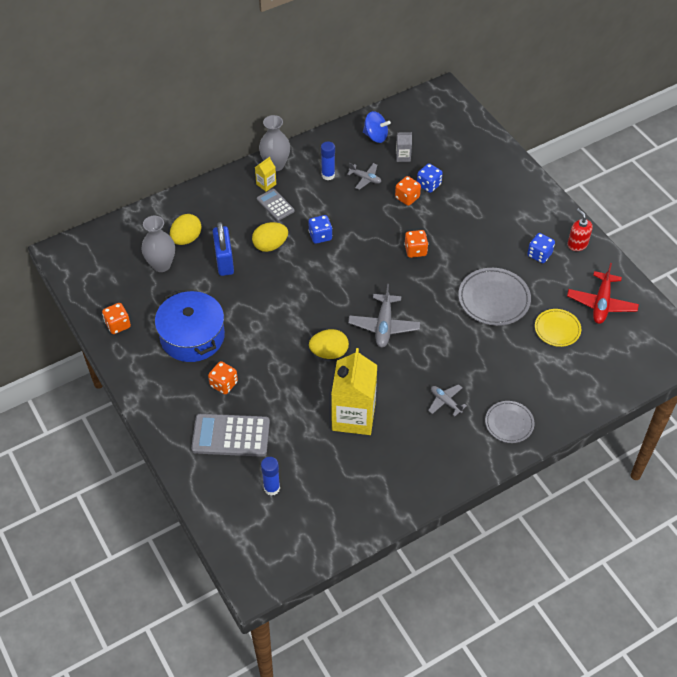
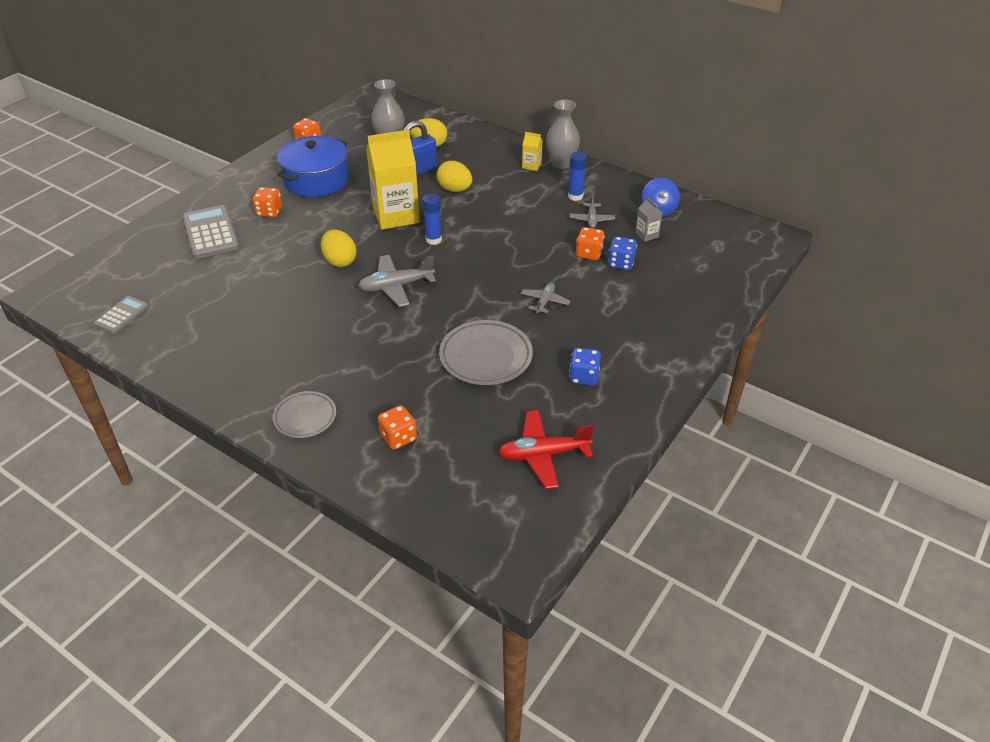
camera: 65 degrees right, 10 degrees down
grey calculator [257,189,295,221] -> grey calculator moved to [94,296,149,334]
blue glue stick [261,457,280,496] -> blue glue stick moved to [423,194,442,245]
blue dice [308,215,332,244] -> none
yellow carton [331,348,377,435] -> yellow carton moved to [366,130,420,230]
orange dice [404,230,428,258] -> orange dice moved to [378,405,417,450]
grey plane [428,384,467,416] -> grey plane moved to [521,283,571,315]
yellow plate [535,309,581,347] -> none
red soap dispenser [568,209,593,251] -> none

